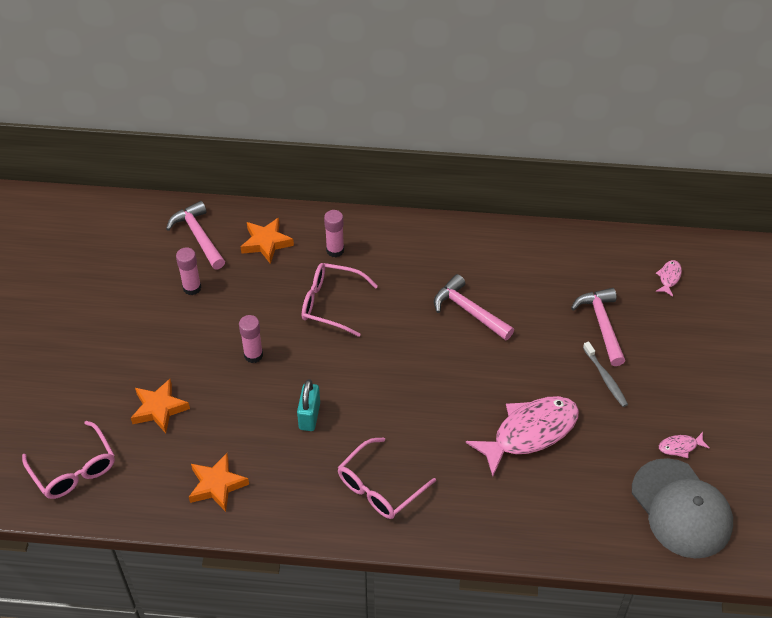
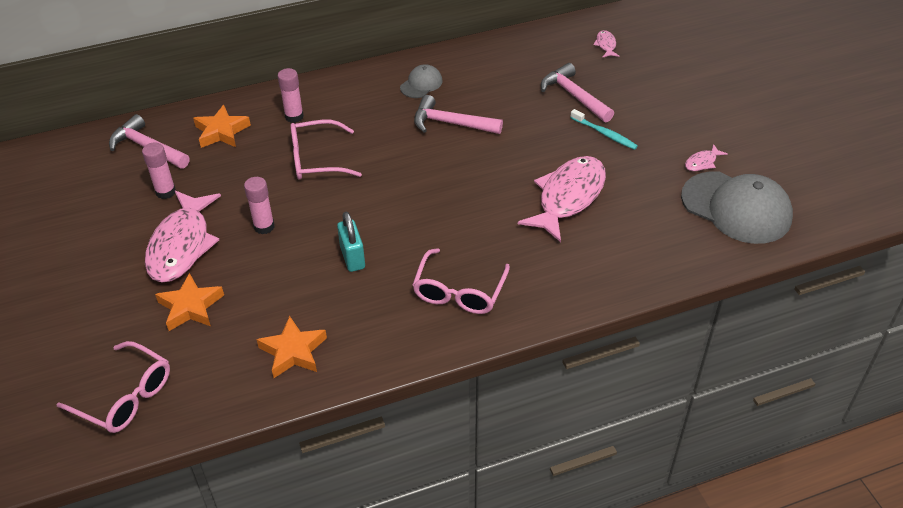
camera: 25 degrees left, 5 degrees down
grey toothbrush [583,341,628,407] -> turquoise toothbrush [570,109,638,150]
none -> pink fish [145,191,221,282]
none -> grey cap [400,65,442,98]

